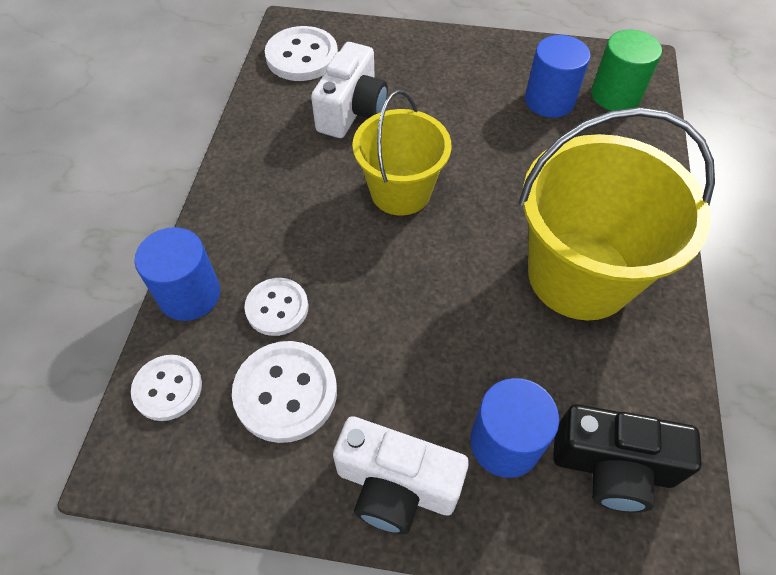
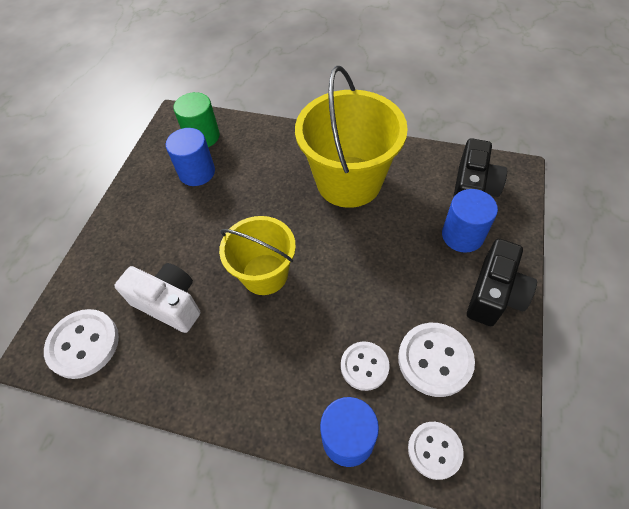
camera: 80 degrees left, 0 degrees up
white camera [333,416,469,534] -> black camera [467,239,537,326]

